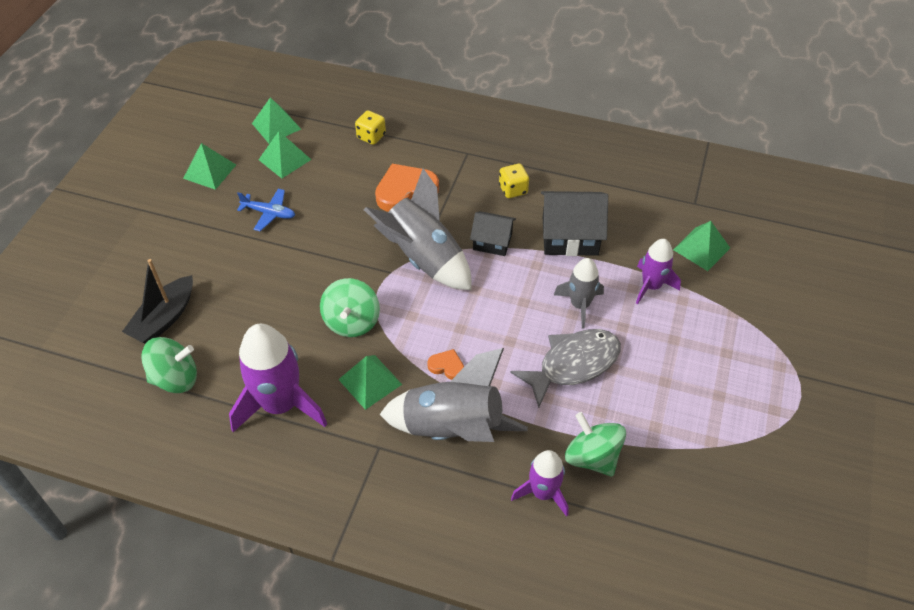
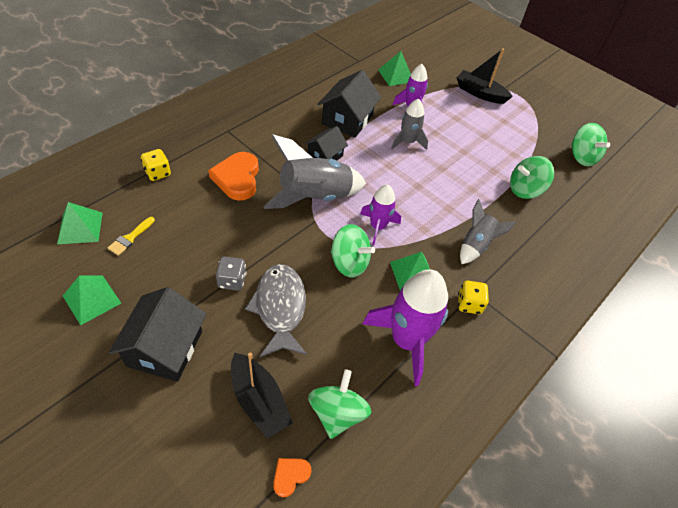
camera: 70 degrees left, 0 degrees up
blue plane [237,189,295,231] -> none
green pyramid [259,131,311,178] -> yellow brush [108,217,155,256]
grey rocket [380,348,528,442] -> grey rocket [460,199,516,264], size x0.58
orange heart [427,349,464,380] -> orange heart moved to [273,458,312,497]
yellow dice [499,164,529,198] -> yellow dice moved to [458,281,489,314]
grey fish [510,329,621,408] -> grey fish moved to [245,264,307,357]
purple rocket [511,450,568,517] -> purple rocket moved to [360,184,401,245]
none -> black house [109,287,206,382]
none -> grey dice [216,256,246,291]
none -> black boat [457,48,513,104]
none -> green spinning top [571,123,610,166]

